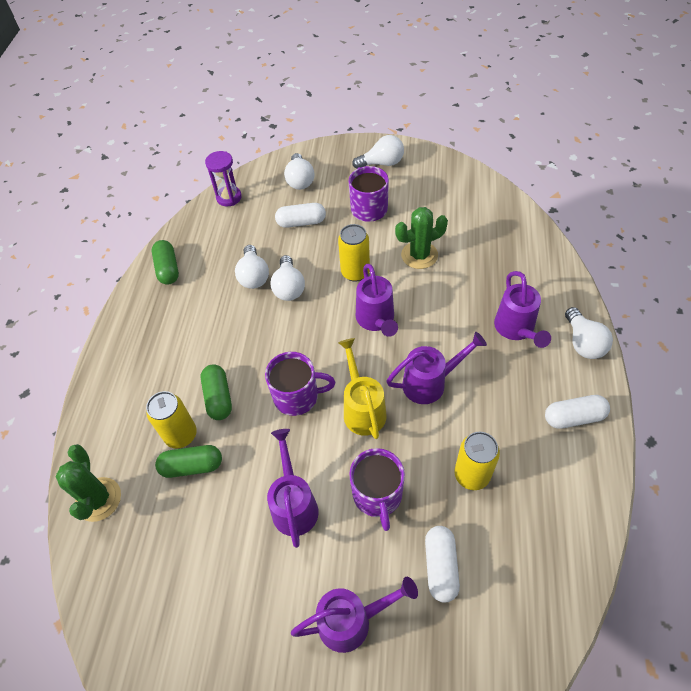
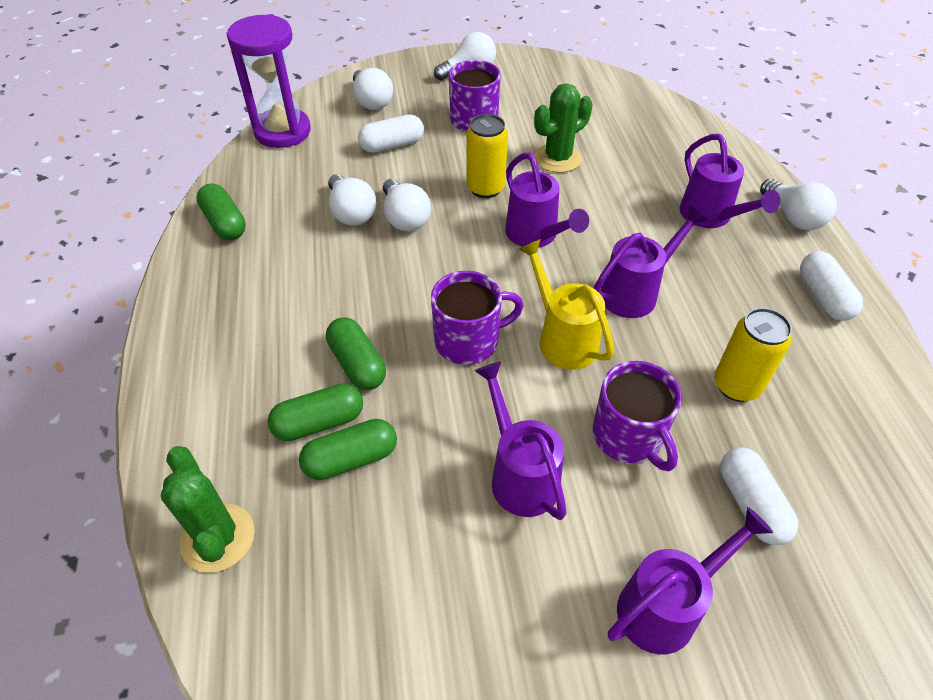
camera: 20 degrees left, 5 degrees down
yellow can [146,391,197,449] -> green capsule [268,384,363,441]
purple hourglass [205,151,242,206] -> purple hourglass [226,14,311,148], size x1.62
white capsule [545,395,610,429] -> white capsule turned 75 degrees counterclockwise [800,251,863,321]

